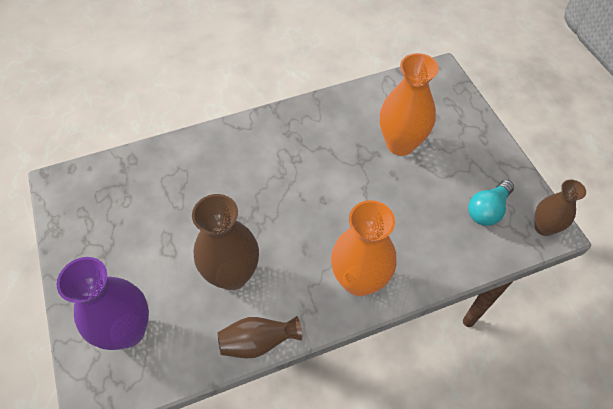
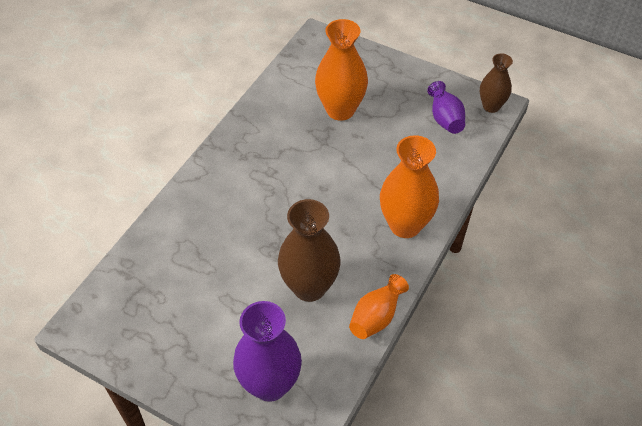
camera: 40 degrees left, 5 degrees down
brown vase [217,316,302,358] -> orange vase [349,274,409,339]
turquoise light bulb [468,180,514,226] -> purple vase [427,81,465,134]

